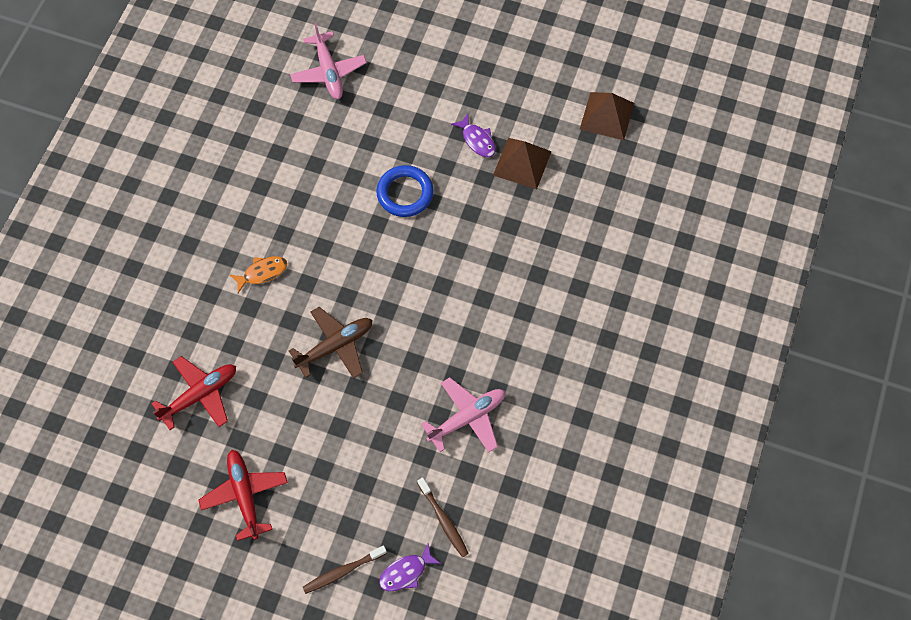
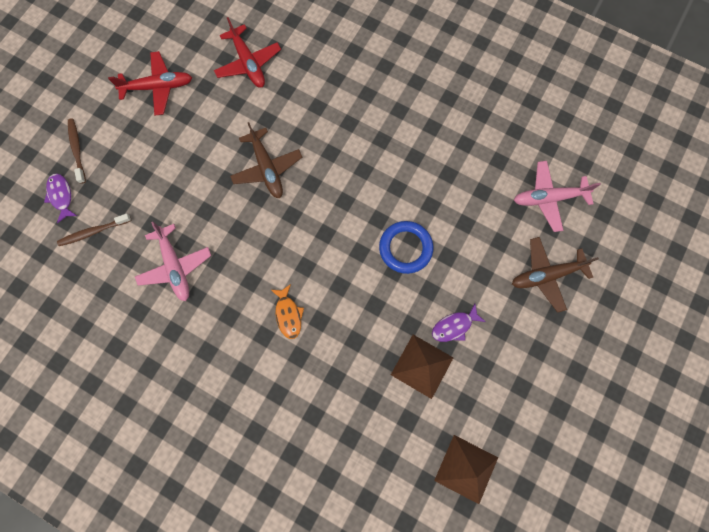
camera: 100 degrees right, 10 degrees up
orange fish [230,256,287,293] -> orange fish moved to [271,284,304,339]
none -> brown plane [512,237,599,313]

